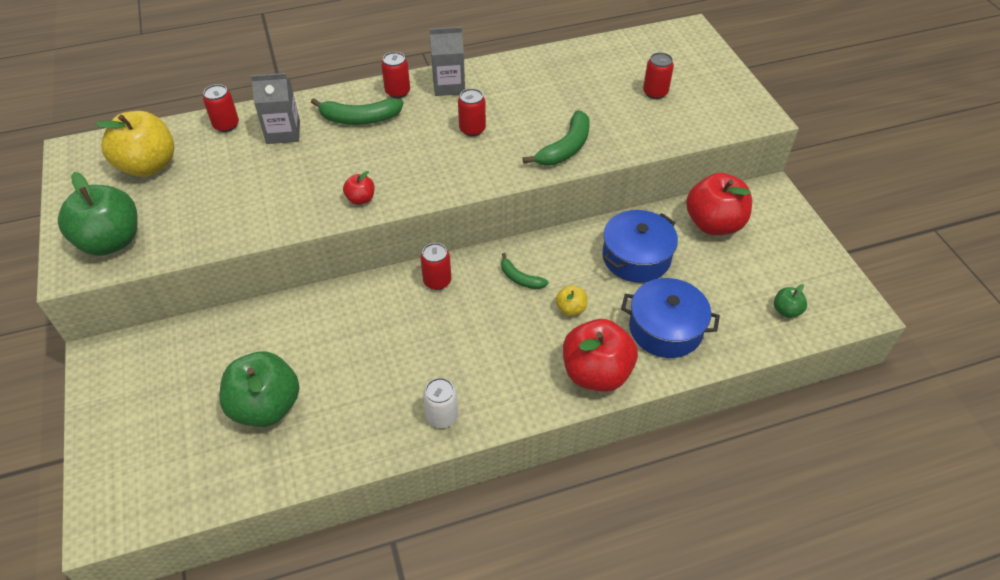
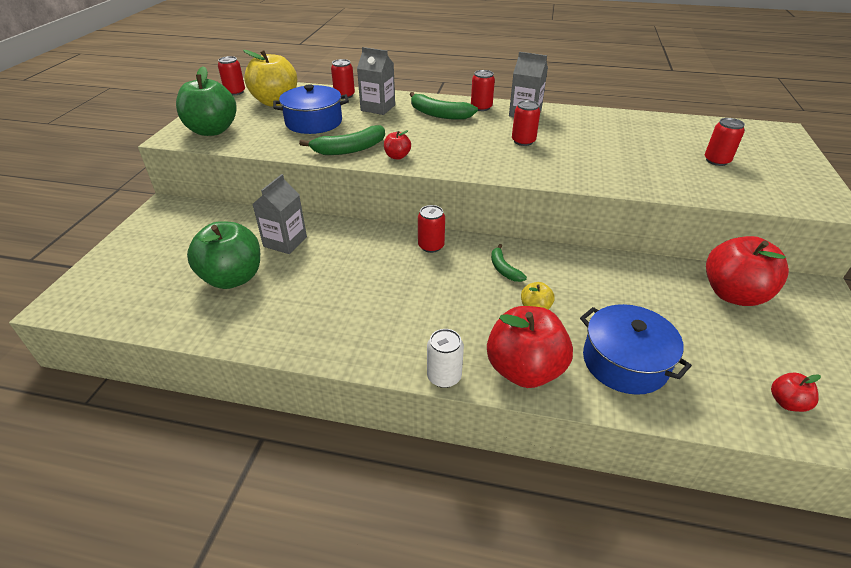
camera: 30 degrees right, 10 degrees down
white can [423,378,458,428] -> white can moved to [427,329,464,388]
green banana [523,110,590,165] -> green banana moved to [299,125,385,155]
blue pot [603,210,678,283] -> blue pot moved to [273,84,349,134]
green apple [774,284,807,318] -> red apple [771,373,821,412]
none -> red can [218,56,245,96]
none -> grey carton [253,174,307,254]

